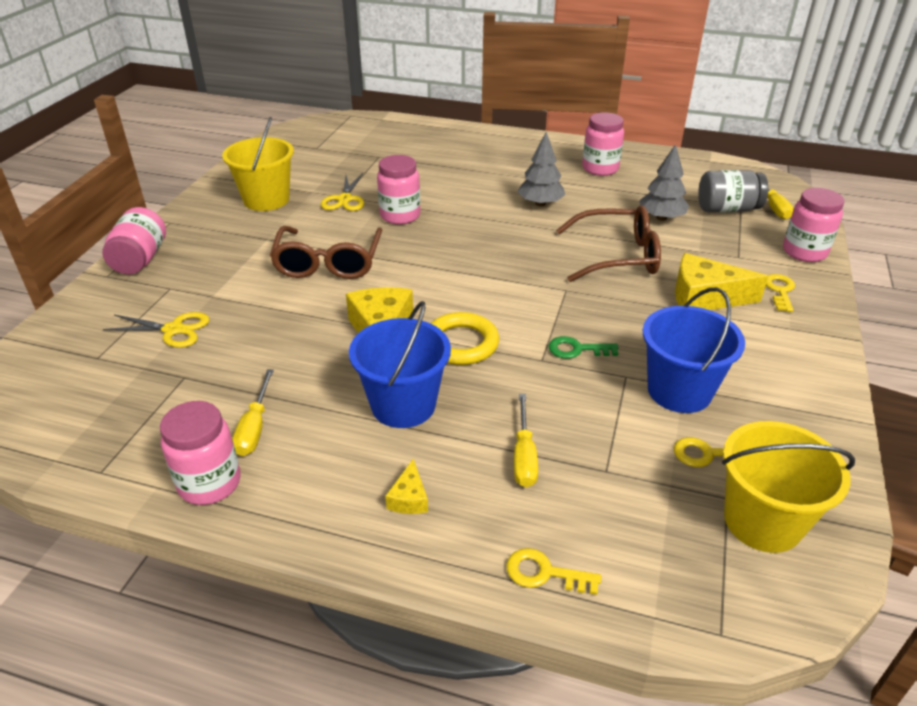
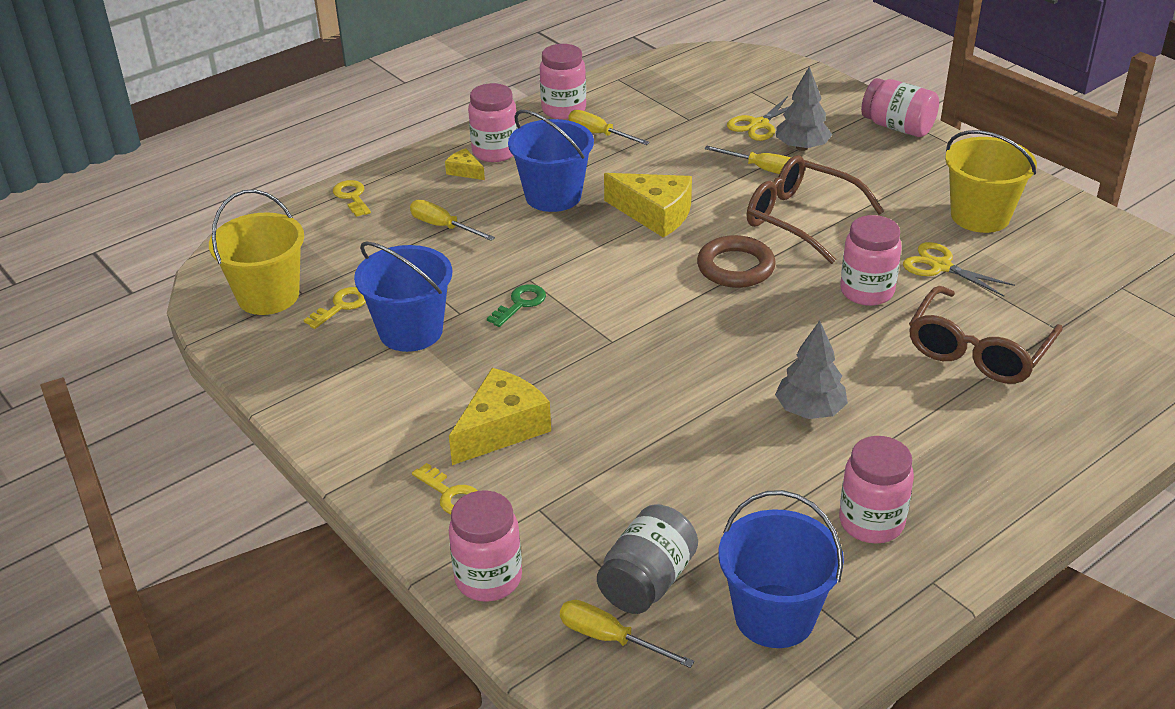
camera: 125 degrees right, 0 degrees up
yellow ring [430,312,499,365] -> none
yellow key [507,548,601,595] -> yellow key turned 75 degrees counterclockwise [333,180,371,217]
brown glasses [556,205,661,282] -> brown glasses moved to [909,286,1063,384]
grey tree [639,144,689,221] -> grey tree moved to [776,67,832,151]
none -> pink jar [468,83,518,162]
none -> brown ring [697,235,776,288]
none -> yellow screwdriver [704,146,791,174]
none -> blue bucket [719,490,844,648]

